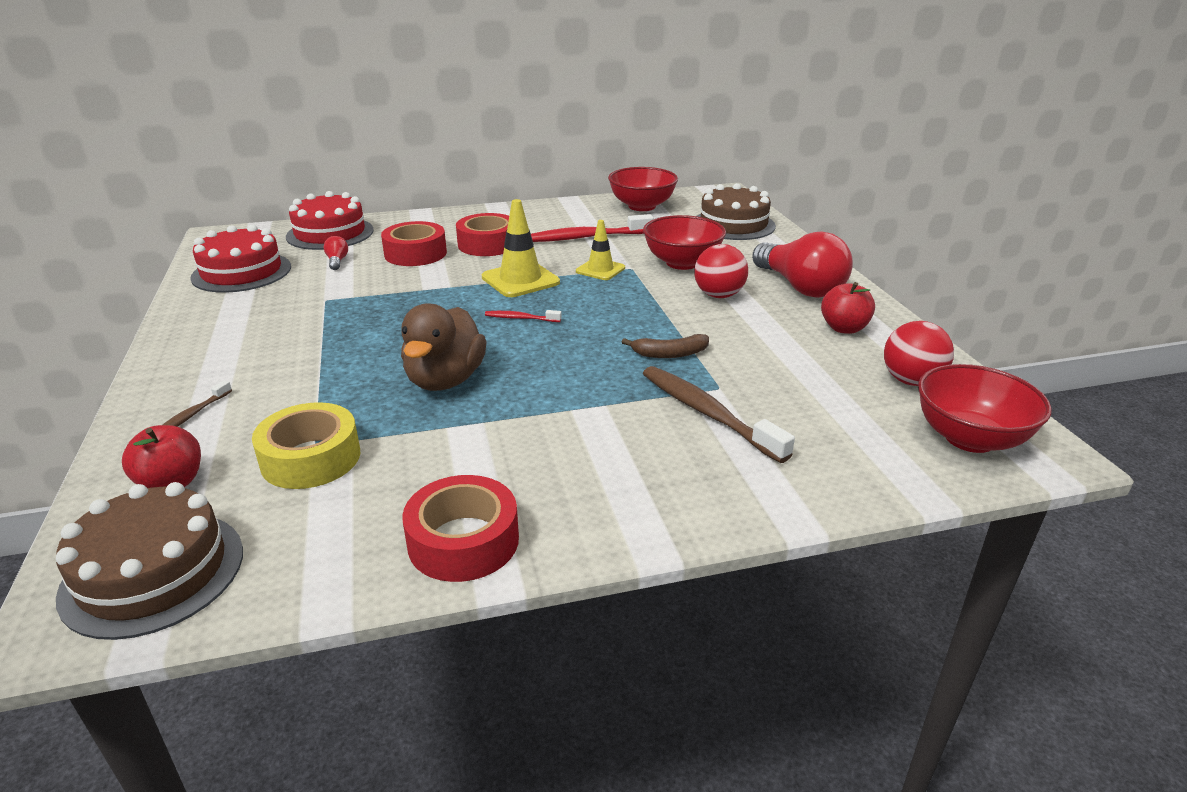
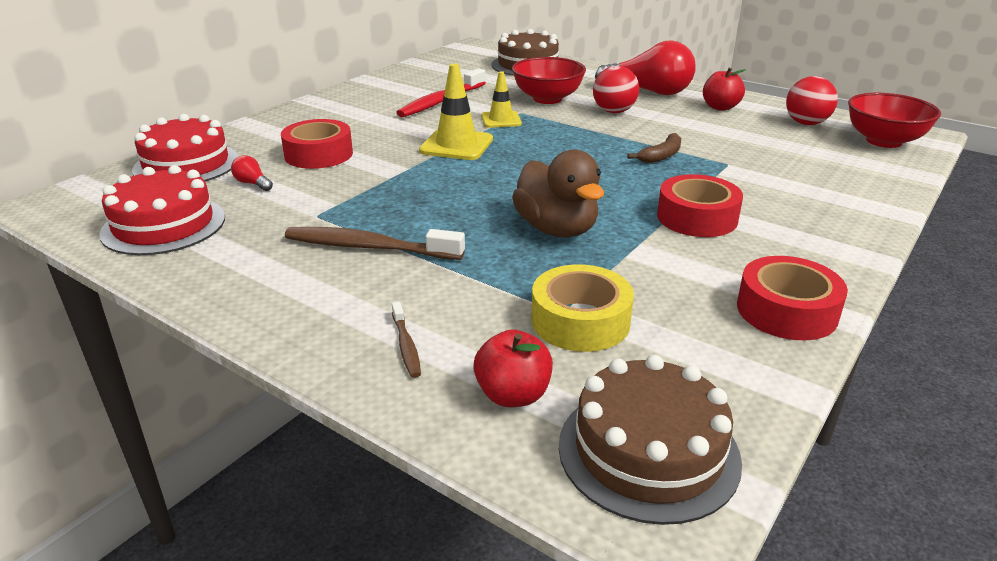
camera: 40 degrees left, 0 degrees up
red tape [456,213,509,256] -> red tape moved to [657,174,743,237]
red toothbrush [485,310,562,322] -> none
red bowl [608,167,678,211] -> none
brown toothbrush [643,366,795,463] -> brown toothbrush moved to [285,227,465,260]

